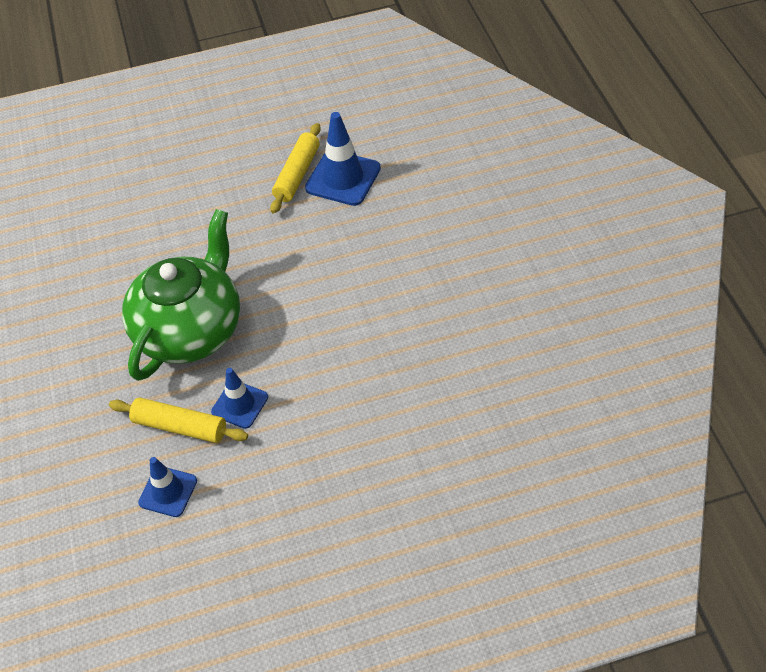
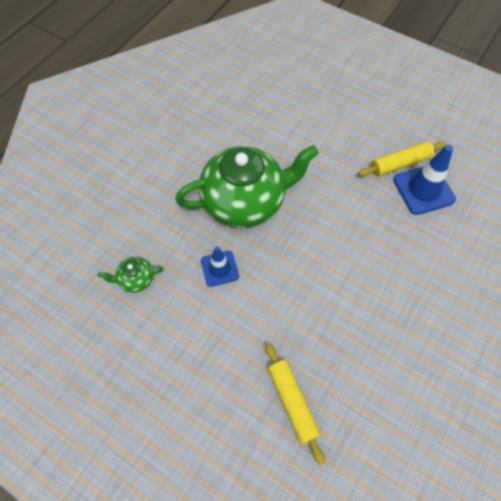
camera: 45 degrees right, 10 degrees up
yellow rolling pin [109,397,248,443] -> yellow rolling pin moved to [265,343,325,465]
blue traffic cone [138,457,197,517] -> green teapot [98,256,163,293]

